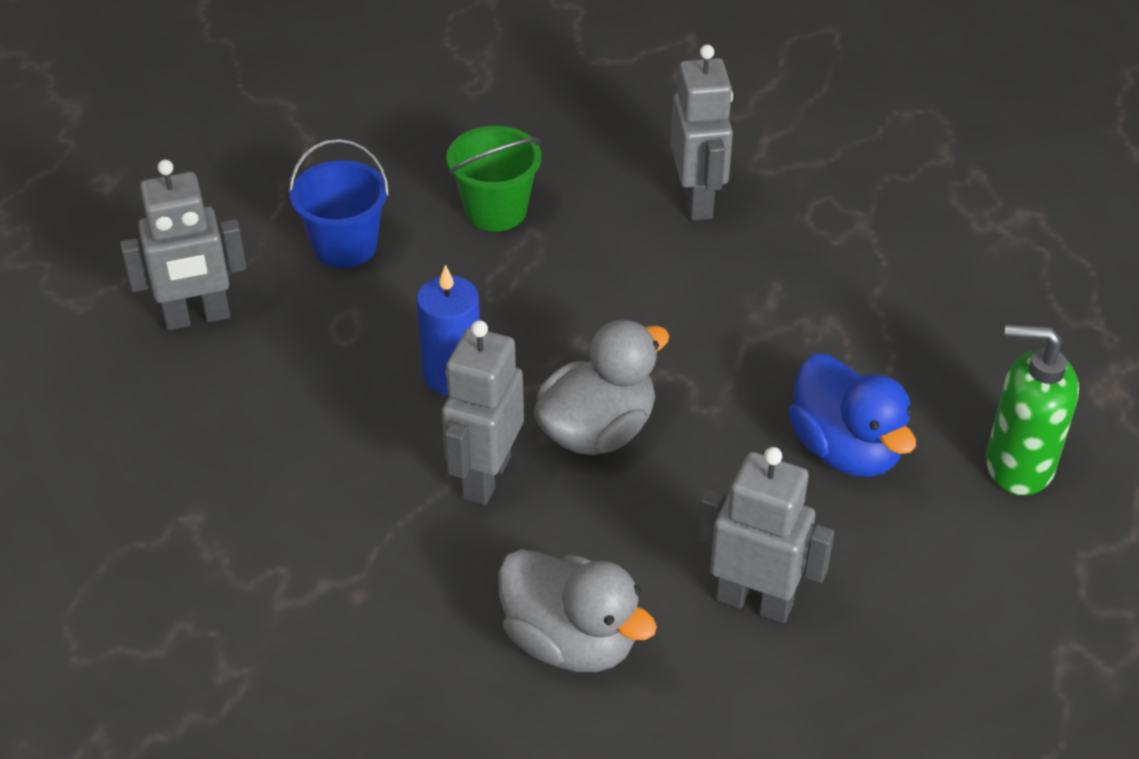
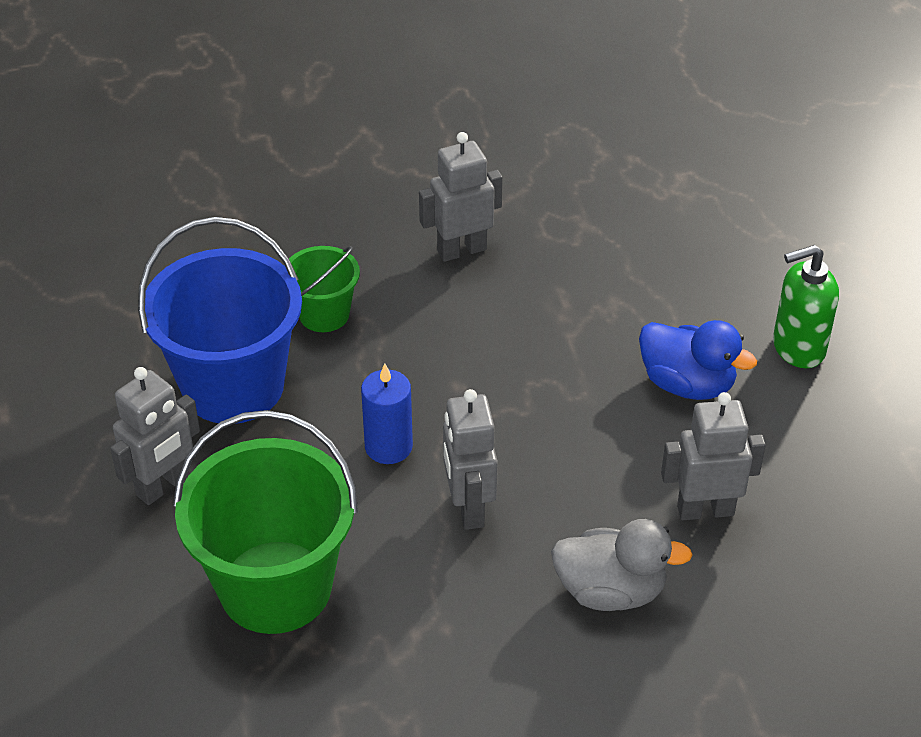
camera: 30 degrees left, 0 degrees up
blue bucket [289,139,389,268] -> blue bucket [138,217,302,424], size x1.93
grey duck [534,319,669,455] -> none
grey robot [671,45,733,220] -> grey robot turned 75 degrees counterclockwise [419,132,503,262]
none -> green bucket [173,410,358,634]

